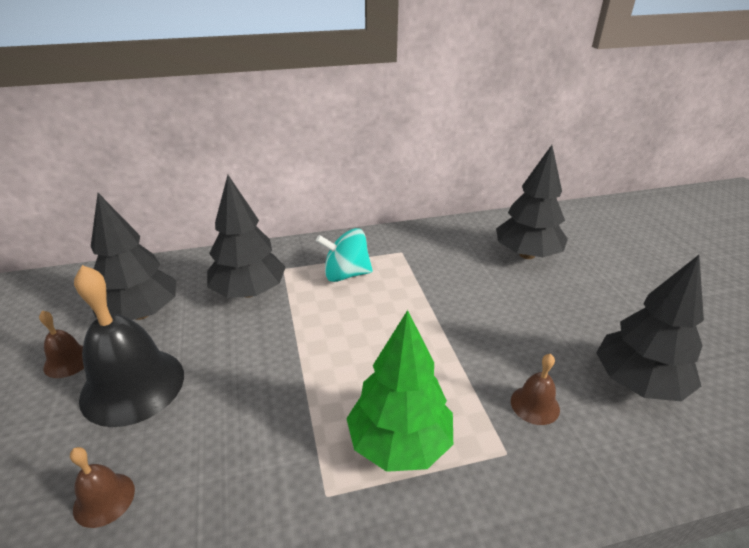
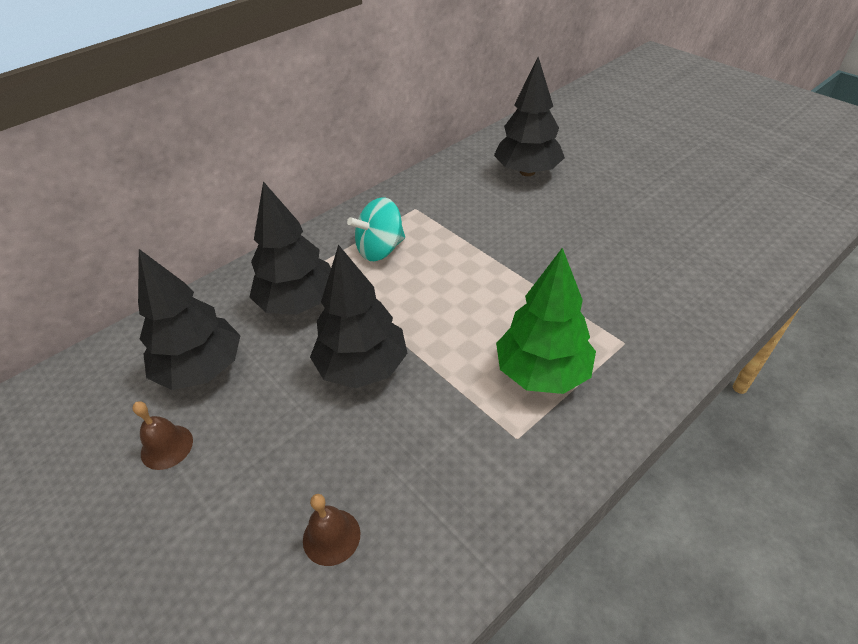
camera: 25 degrees left, 10 degrees up
black bell [74,265,184,427] -> none
brown bell [511,354,560,425] -> none
black tree [596,255,704,401] -> black tree moved to [310,245,407,388]

